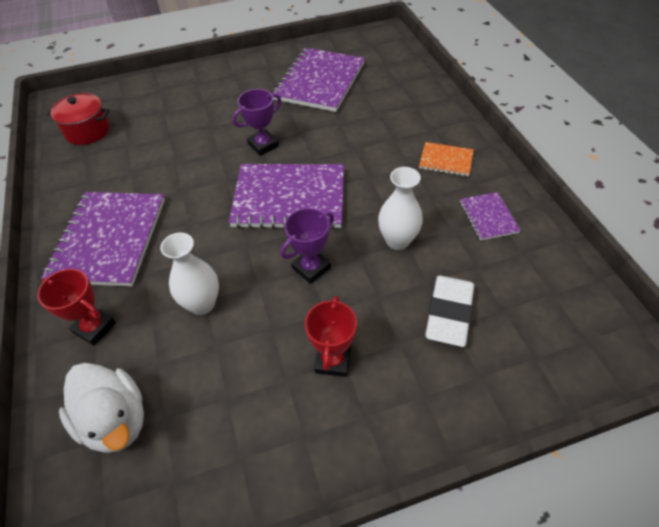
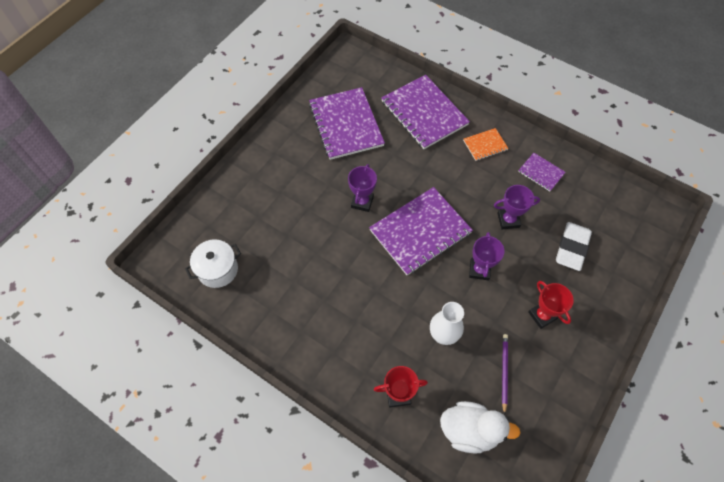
camera: 40 degrees left, 10 degrees up
purple notebook [41,192,165,286] -> purple notebook moved to [381,75,470,149]
red pot [46,93,110,145] -> white pot [185,240,241,288]
white vase [378,167,423,250] -> purple trophy [494,185,540,229]
white eraser [425,275,474,347] -> white eraser turned 45 degrees clockwise [556,222,592,271]
none -> purple pencil [502,334,508,415]

